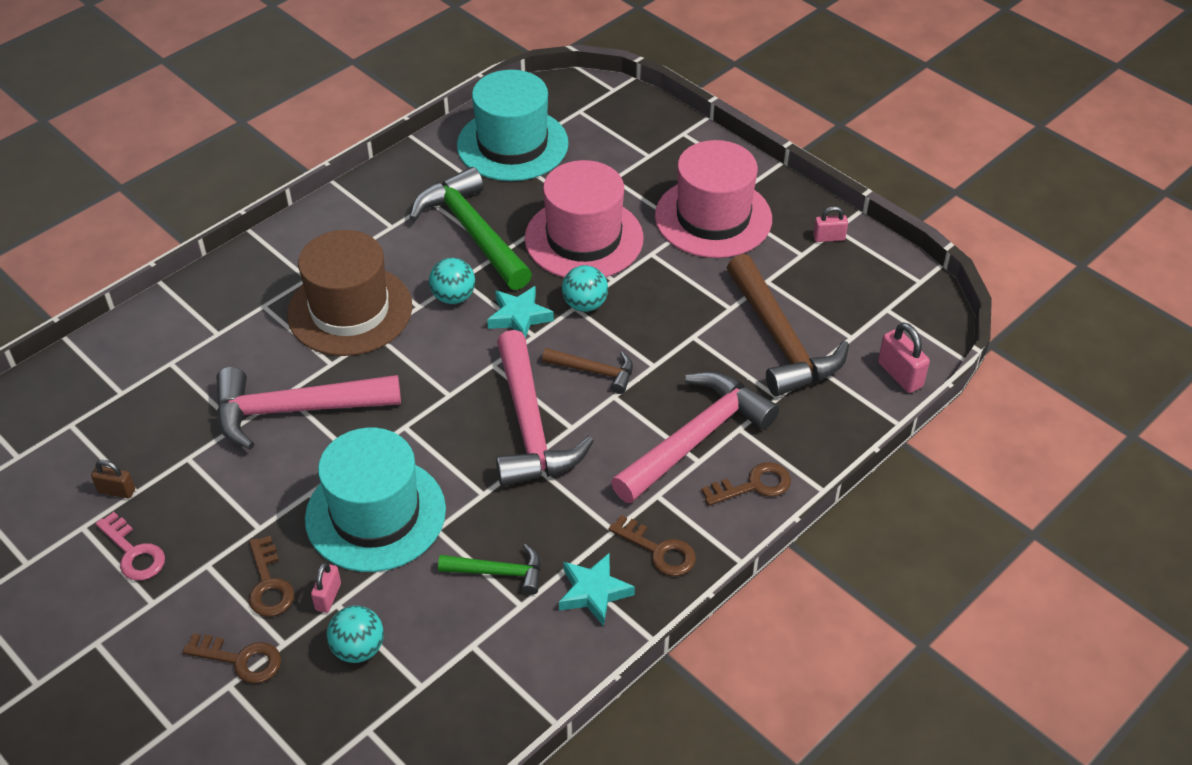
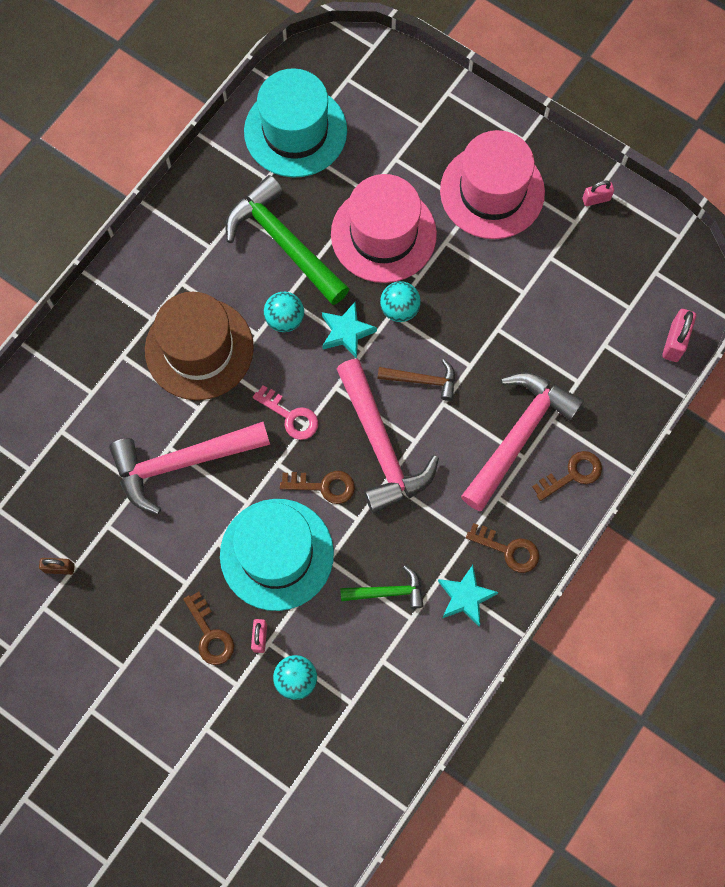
camera: 10 degrees left, 25 degrees up
pink key [95,512,165,581] -> pink key moved to [253,385,318,440]
brown key [183,633,281,684] -> brown key moved to [280,471,355,504]
brown hammer [727,254,849,397] -> none
pink padlock [878,322,930,393] -> pink padlock turned 60 degrees clockwise [662,309,696,362]

